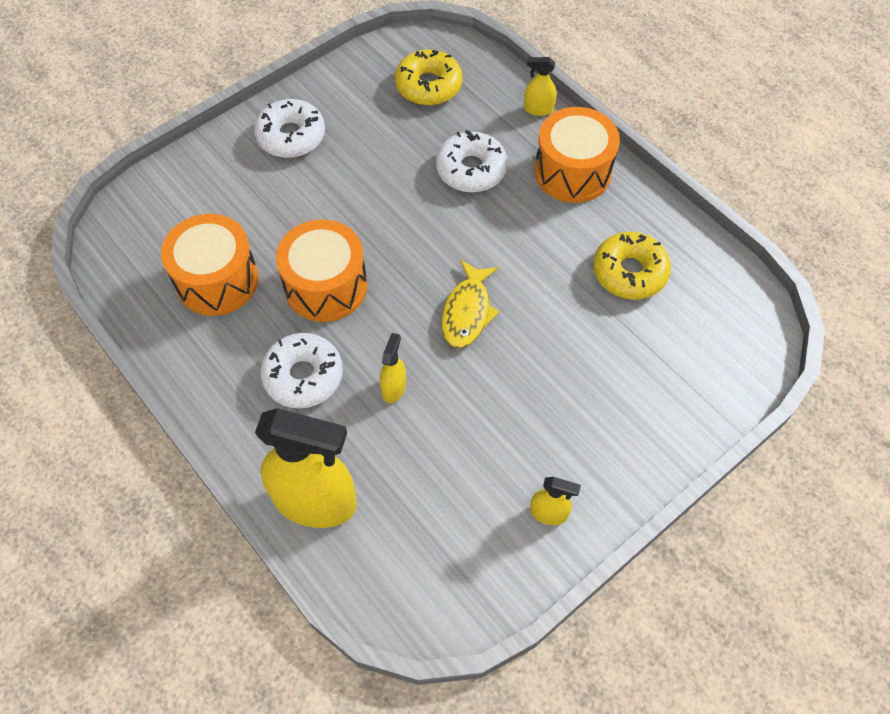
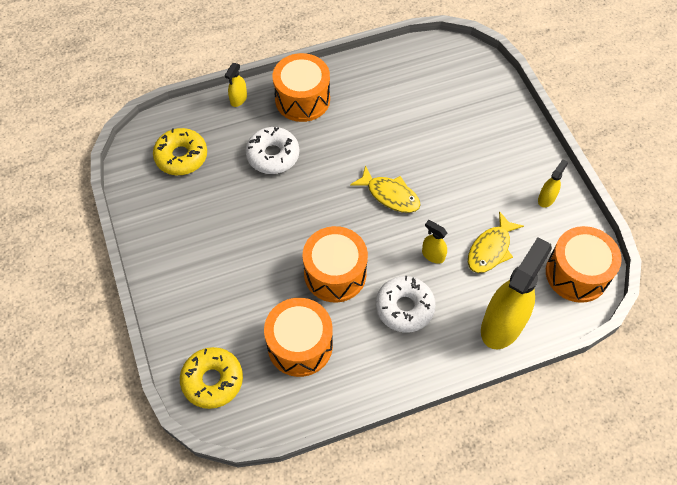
camera: 70 degrees left, 0 degrees up
white donut [254,99,325,158] -> none
yellow donut [593,232,671,300] -> yellow donut moved to [180,347,243,409]
none -> yellow fish [468,211,524,273]
none -> orange drum [546,226,622,303]

